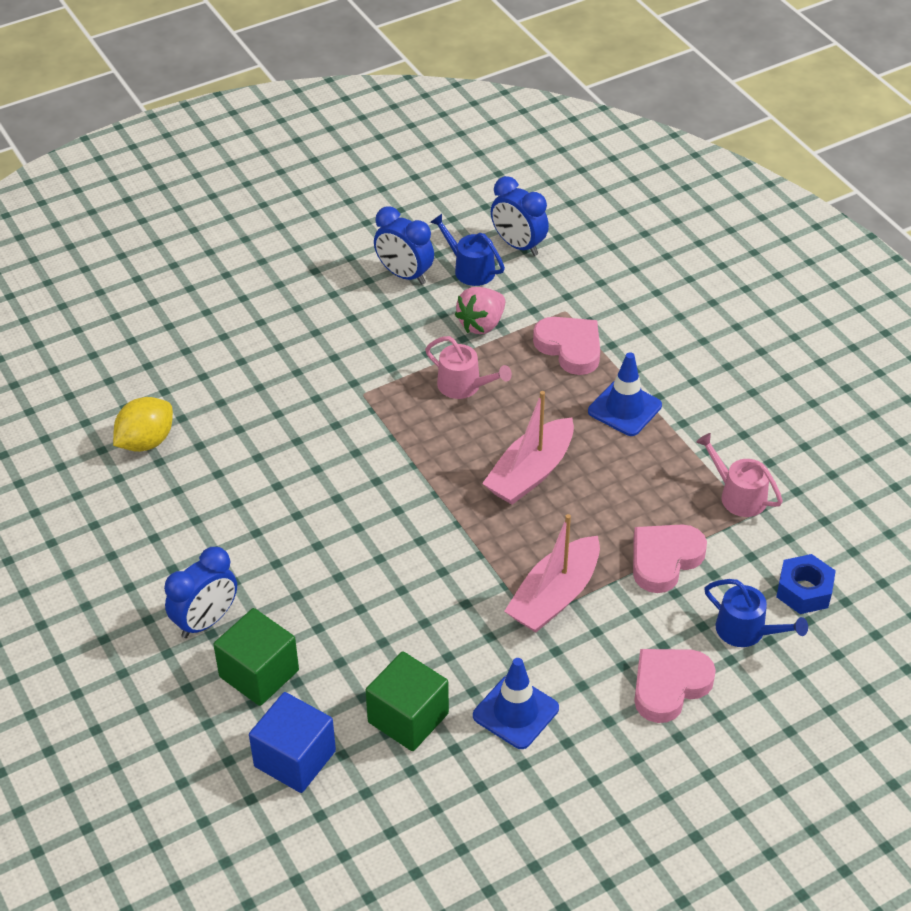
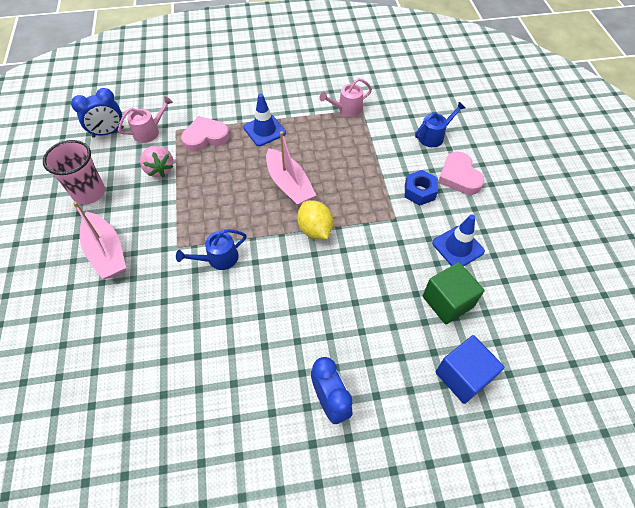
camera: 70 degrees left, 10 degrees up
yellow lemon [113,397,173,452] -> yellow lemon moved to [297,200,333,239]
green cube [213,608,299,706] -> none
blue clock [374,206,434,285] -> pink cup [43,140,105,205]
pink watering can [425,336,512,399] -> pink watering can moved to [118,96,173,143]
blue watering can [430,214,505,286] -> blue watering can moved to [176,229,247,270]
pink boat [504,514,600,632] -> pink boat moved to [73,202,126,279]
pink heart [633,524,707,593] -> none
blue nut [776,554,836,614] -> blue nut moved to [405,170,438,206]

